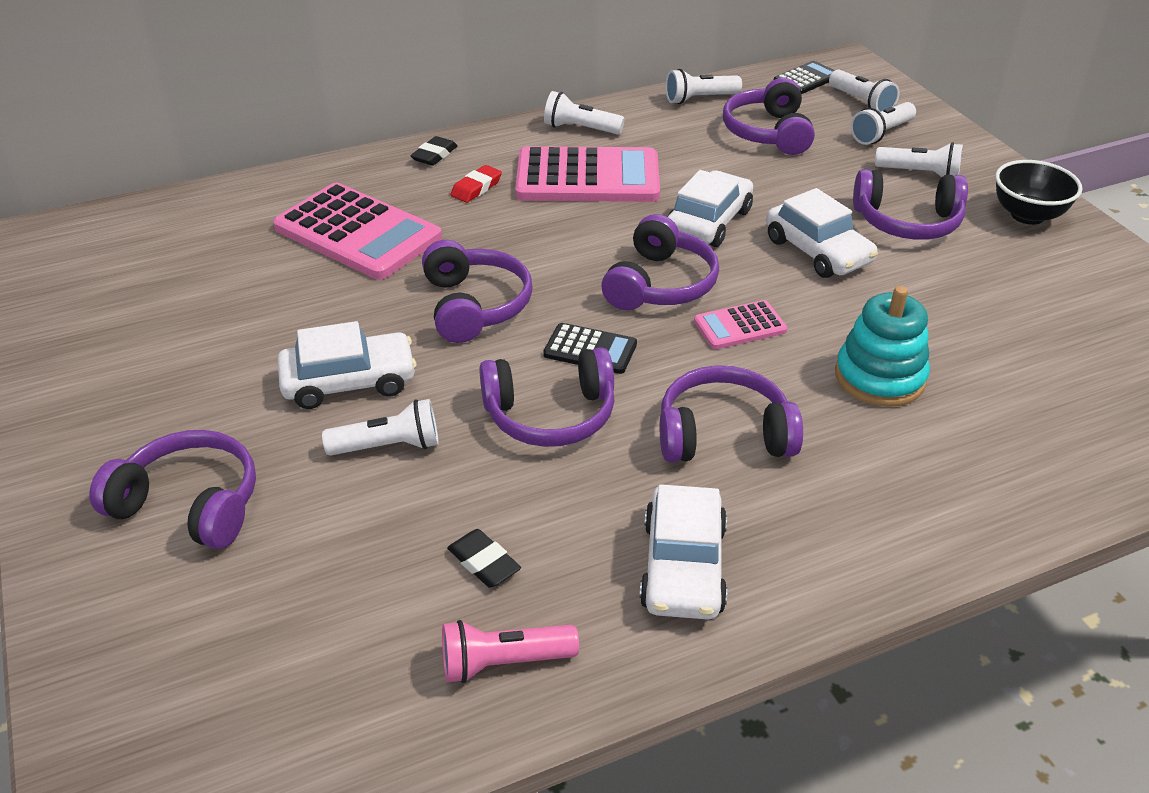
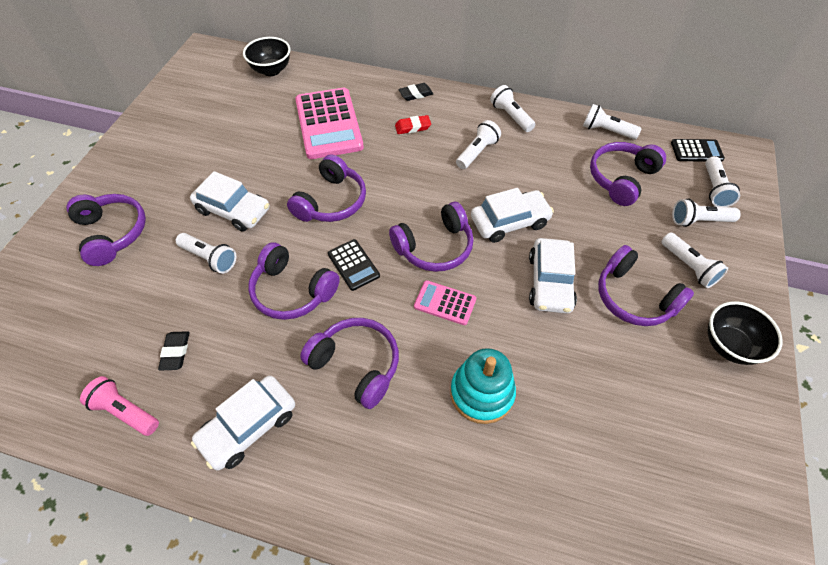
camera: 40 degrees right, 15 degrees up
pink calculator [515,146,660,202] -> white flashlight [456,120,501,169]
none -> black bowl [243,37,290,76]

